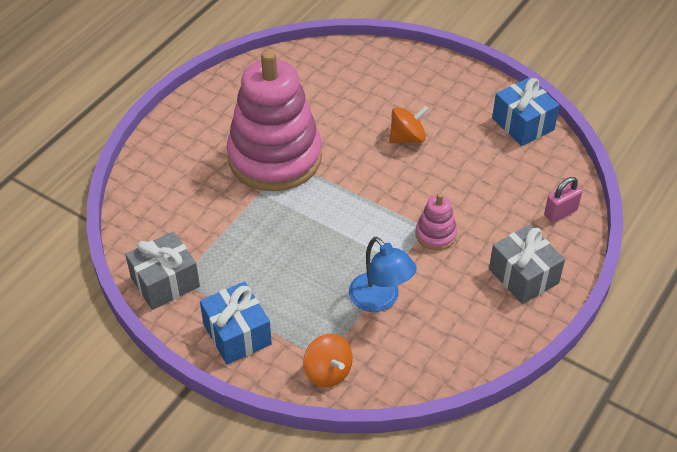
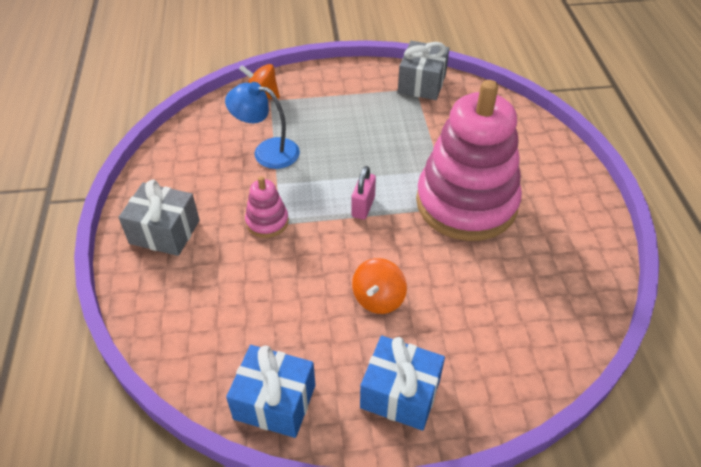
camera: 140 degrees right, 0 degrees up
blue gift [200,281,272,364] -> blue gift moved to [360,336,445,431]
pink padlock [544,177,582,223] -> pink padlock moved to [352,166,376,220]

